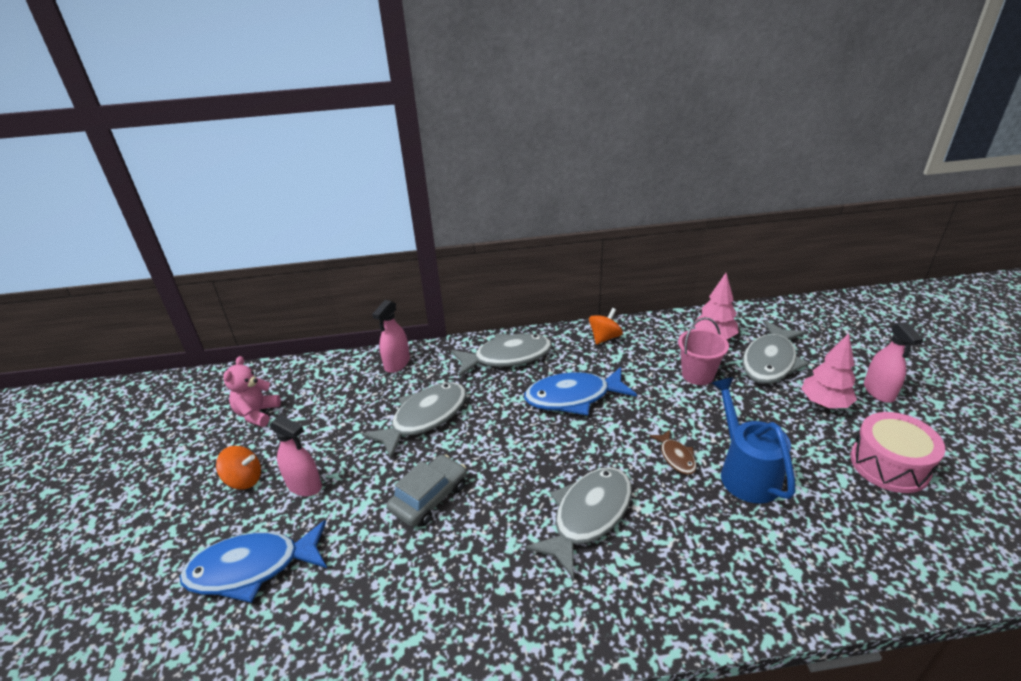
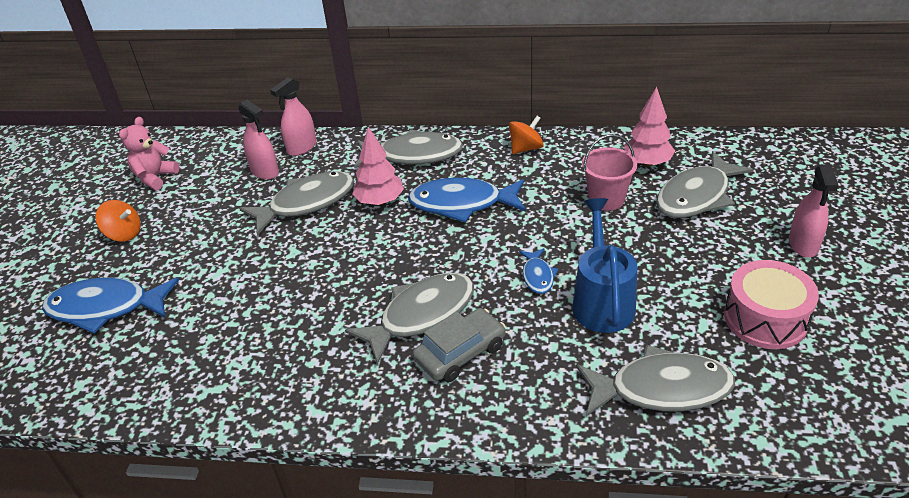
camera: 15 degrees right, 5 degrees up
pink spray bottle [270,415,322,496] -> pink spray bottle moved to [238,100,279,180]
grey car [387,454,467,527] -> grey car moved to [413,308,506,382]
brown fish [649,430,697,475] -> blue fish [519,248,558,294]
pink tree [801,333,857,408] -> pink tree moved to [352,127,404,205]
none -> grey fish [576,345,735,416]

